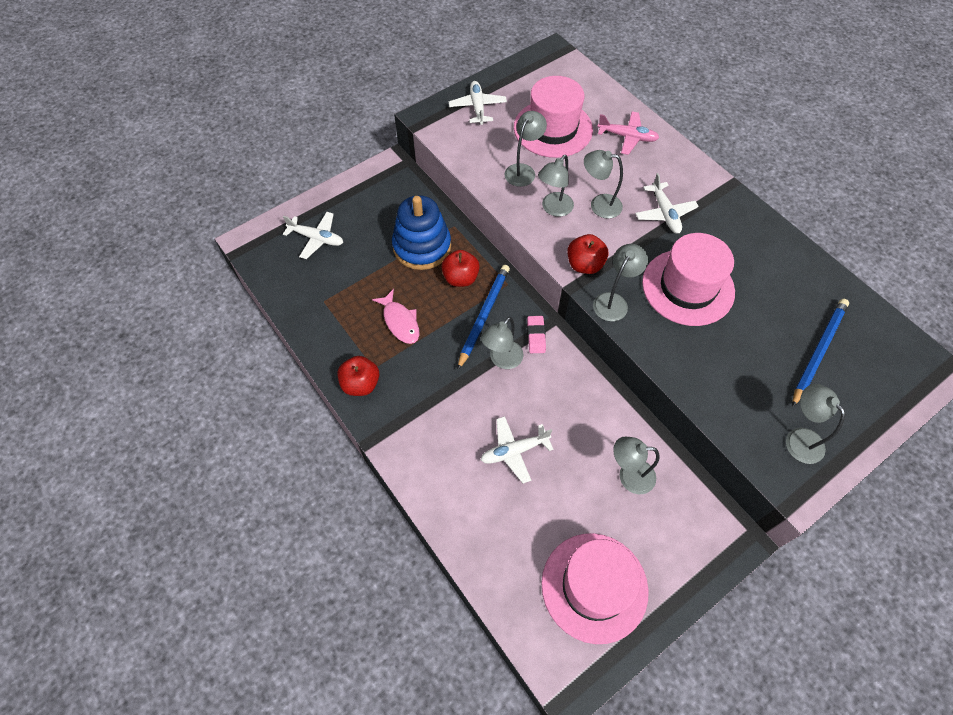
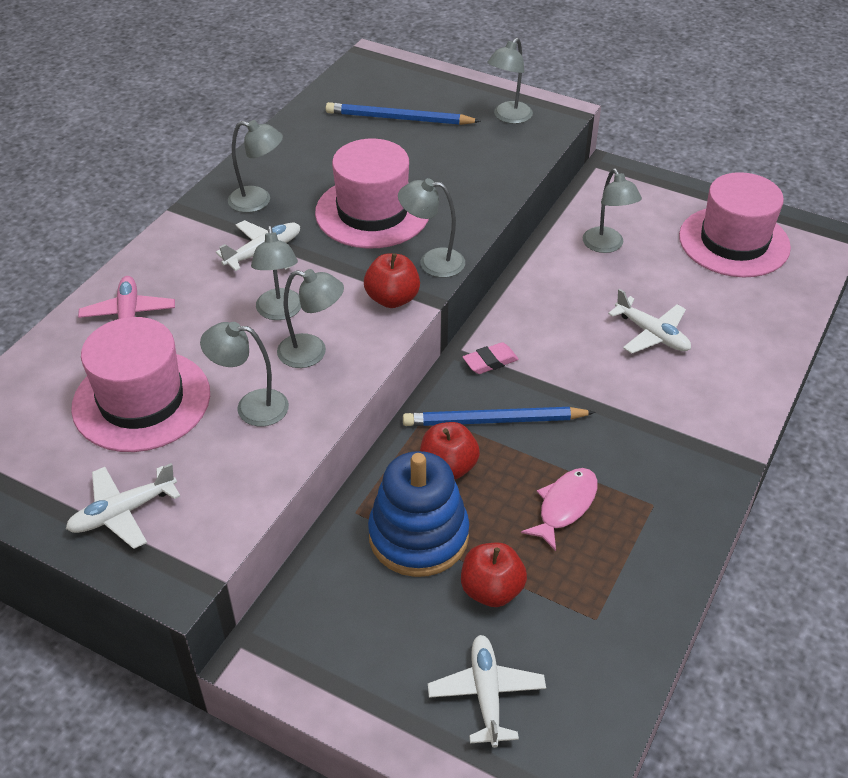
camera: 115 degrees left, 15 degrees down
red apple [337,356,379,396] -> red apple moved to [461,543,527,607]
grey lamp [481,317,523,369] -> grey lamp moved to [228,120,283,213]

